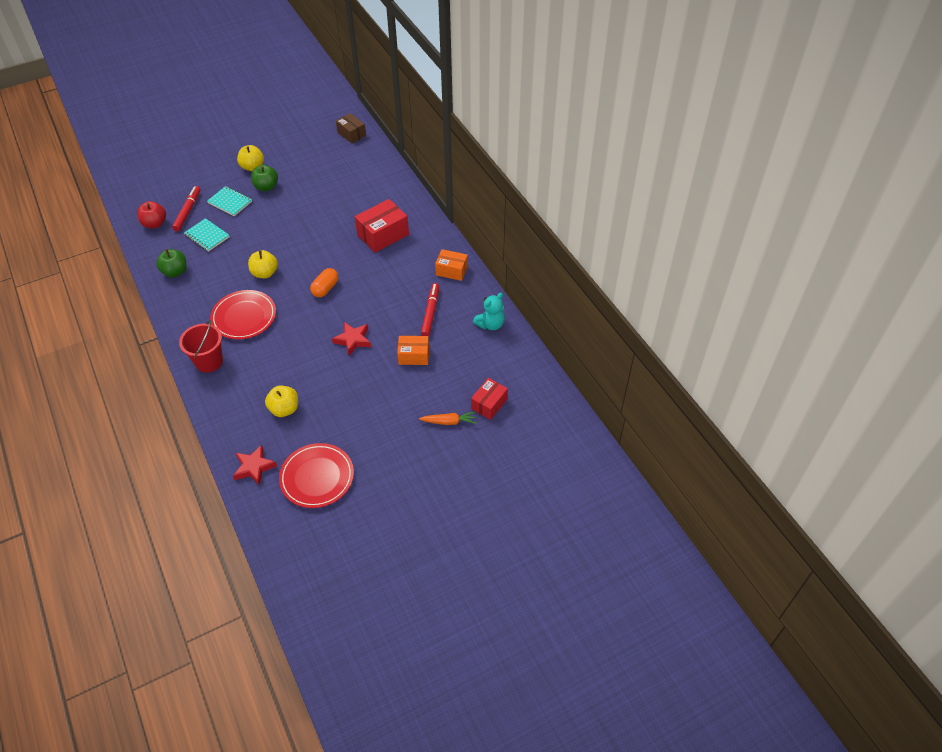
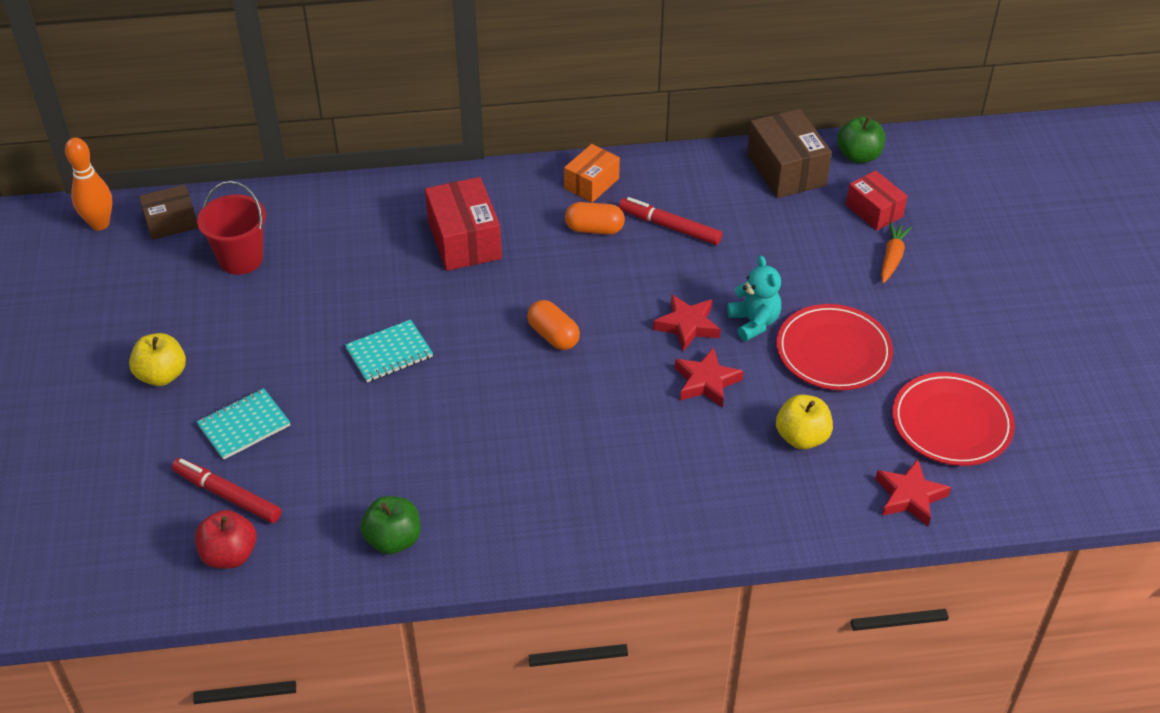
camera: 70 degrees left, 5 degrees down
red bucket [179,320,223,373] -> red bucket moved to [197,181,266,275]
turquoise notebook [184,218,230,252] -> turquoise notebook moved to [345,319,433,382]
red plate [210,290,276,339] -> red plate moved to [776,304,893,390]
yellow apple [248,250,278,278] -> none
green apple [251,165,278,191] -> green apple moved to [837,117,885,163]
orange box [397,336,429,365] -> none
turquoise teddy bear [473,293,505,330] -> turquoise teddy bear moved to [727,256,781,341]
none -> orange bowling pin [65,137,113,230]
none -> orange capsule [565,202,625,234]
none -> red star [675,347,744,408]
none -> brown box [747,109,832,198]

